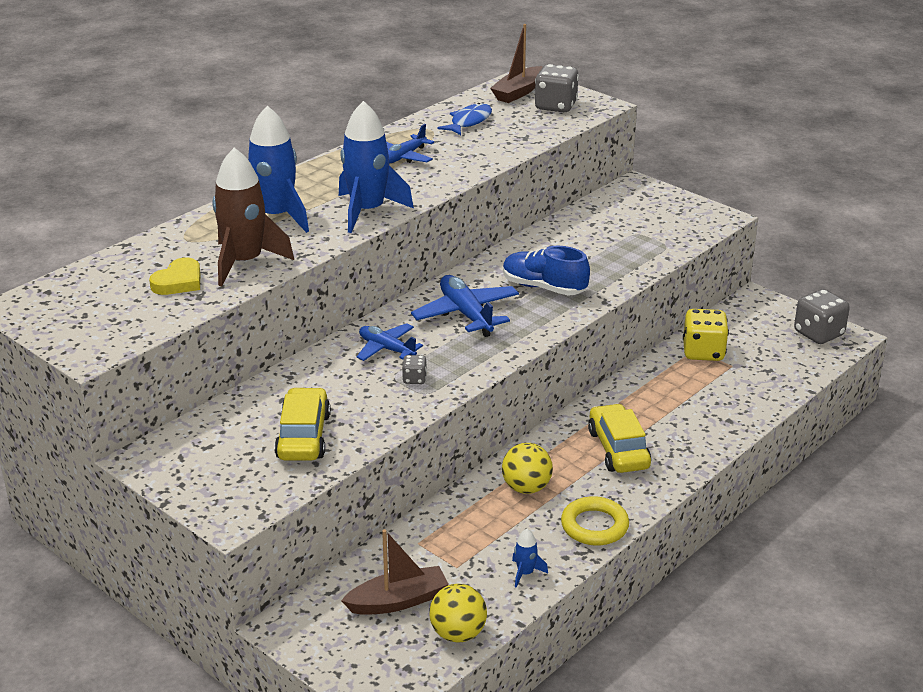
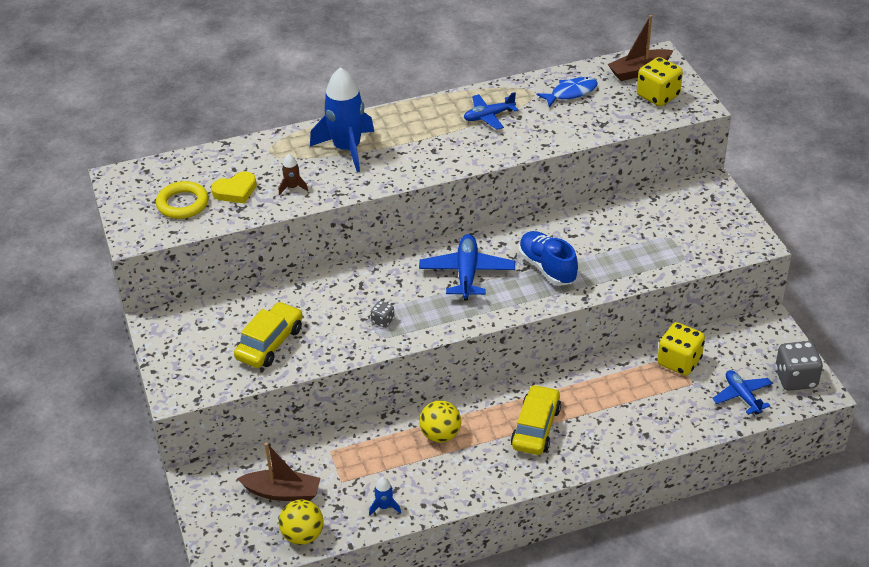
camera: 30 degrees right, 10 degrees up
brown rocket [212,148,294,286] -> brown rocket [279,154,308,195], size x0.42
blue rocket [339,101,414,233] -> none
blue plane [356,323,423,361] -> blue plane moved to [712,370,772,415]
grey dice [535,64,579,112] -> yellow dice [637,57,683,106]
yellow ring [561,496,629,546] -> yellow ring moved to [156,181,209,219]

